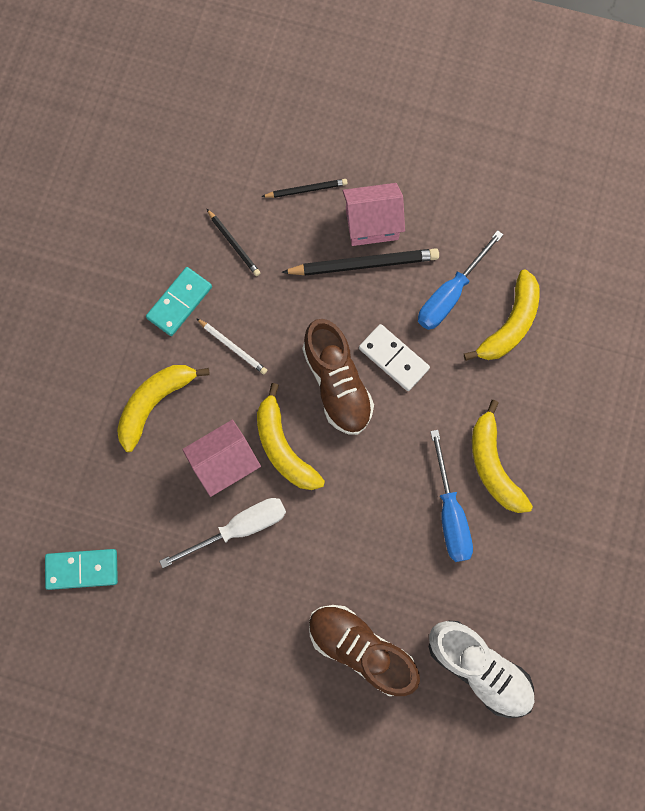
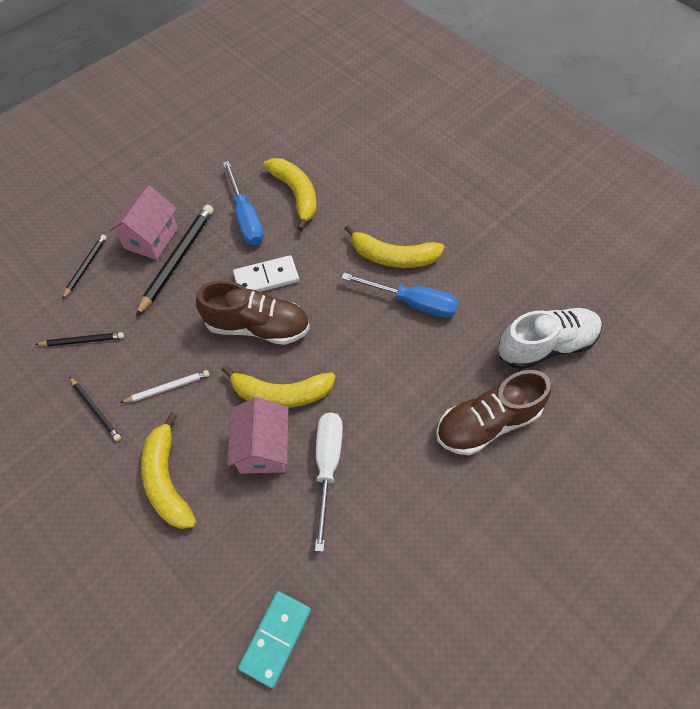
camera: 60 degrees left, 15 degrees down
turquoise domino [146,267,212,336] -> black pencil [69,377,121,441]

